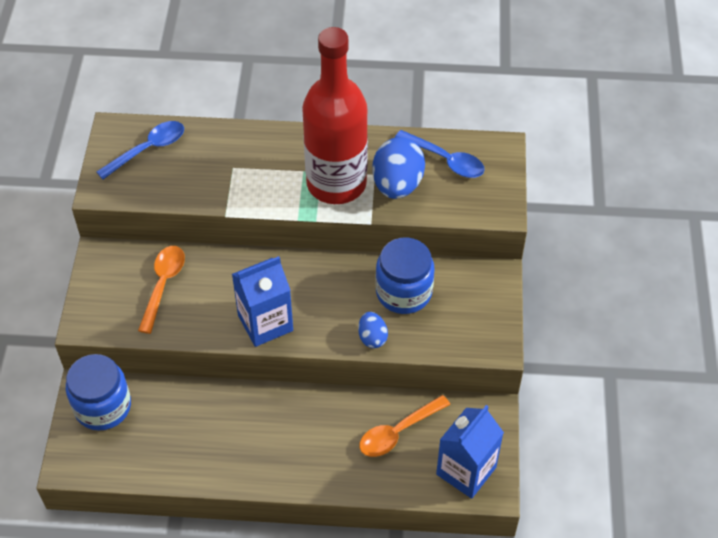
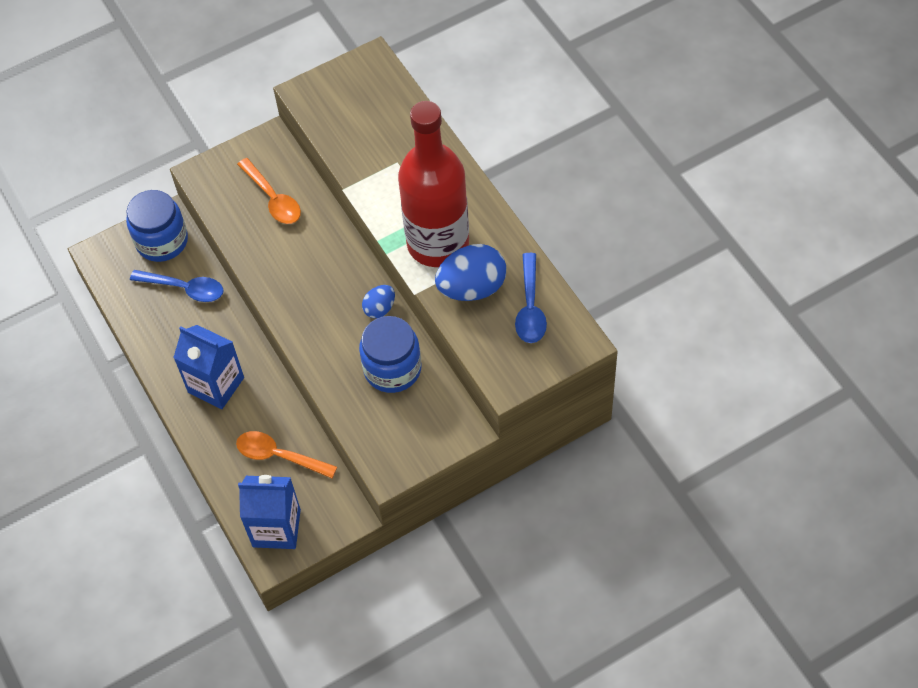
camera: 60 degrees right, 5 degrees up
blue spoon [97,121,184,180] -> blue spoon moved to [130,270,223,302]
orange spoon [138,246,185,334] -> orange spoon turned 75 degrees clockwise [237,158,301,224]
blue carton [232,256,293,347] -> blue carton moved to [173,325,244,409]
blue egg [358,312,388,348] -> blue egg moved to [362,285,395,318]

